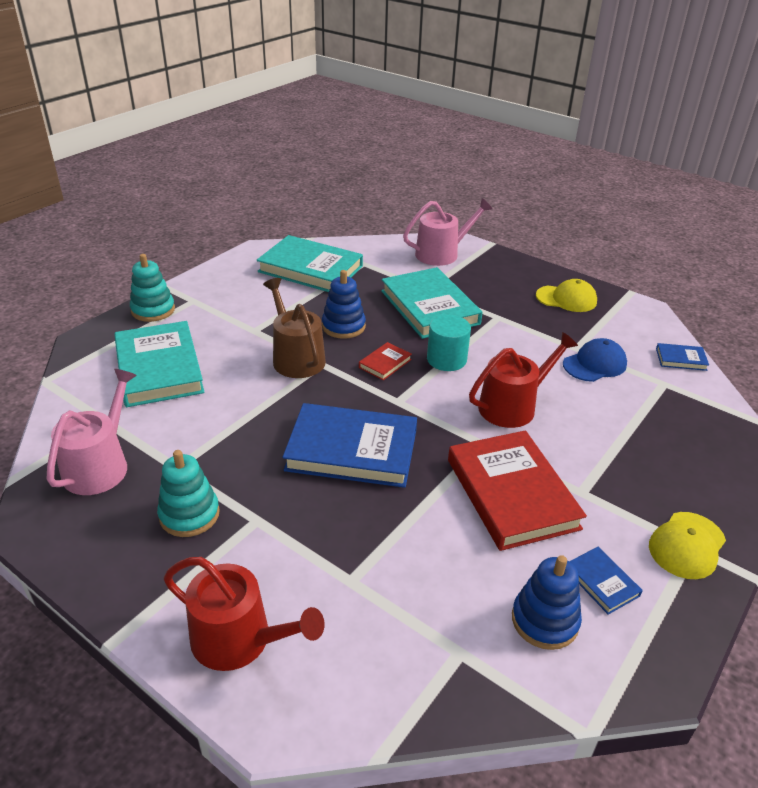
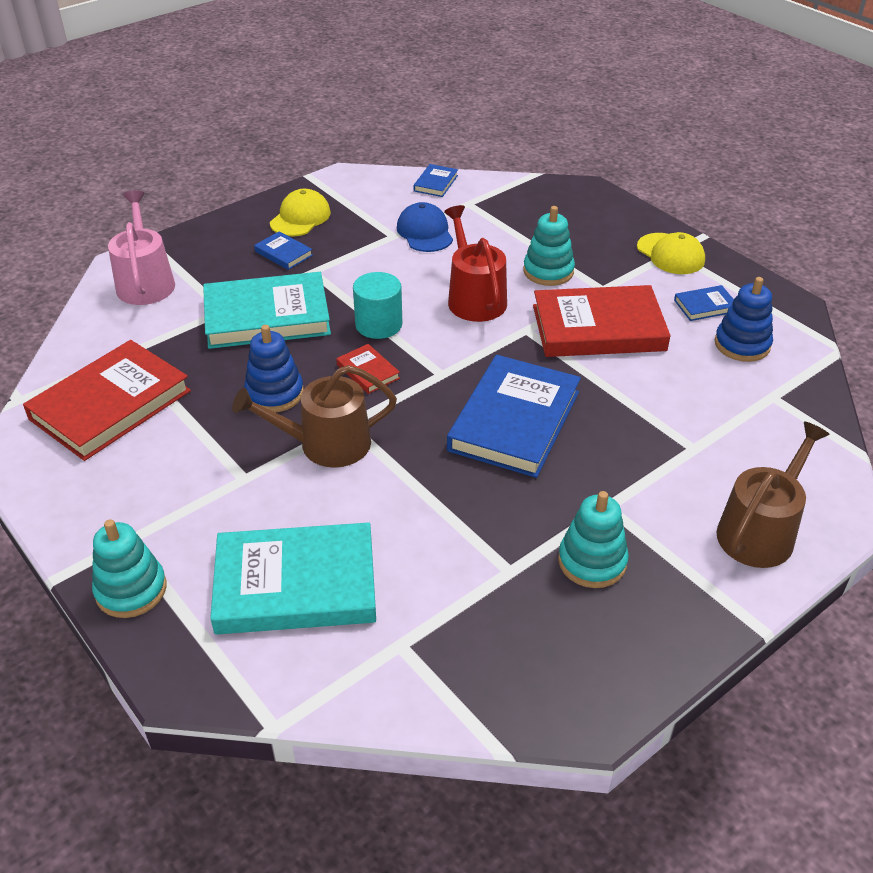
camera: 75 degrees left, 5 degrees up
pink watering can [47,369,137,495] -> none
red watering can [164,557,325,671] -> brown watering can [717,422,830,568]
turquoise book [257,235,363,292] -> red book [23,340,191,461]
none -> blue book [254,231,313,270]
none -> turquoise stacking toy [523,206,575,286]

